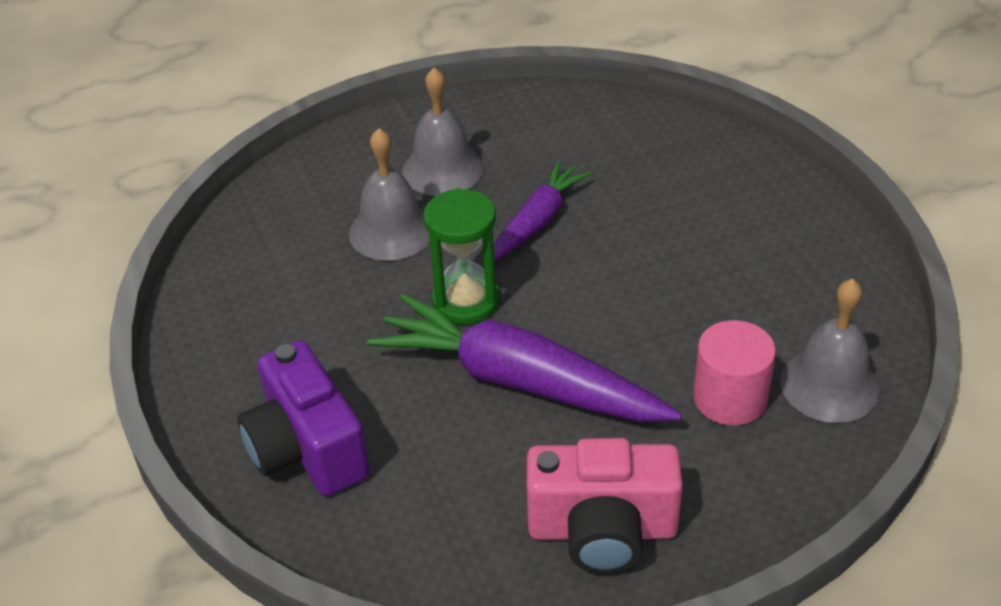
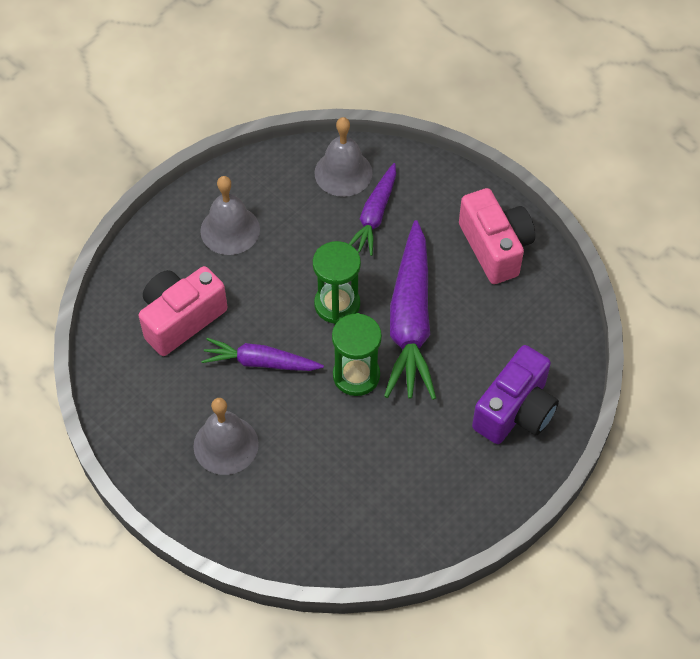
camera: 115 degrees left, 15 degrees up
grey bell [349,128,430,261] -> grey bell moved to [200,176,260,255]
pink cylinder [693,320,776,426] -> purple carrot [349,163,396,256]
none -> pink camera [139,266,227,356]
none -> green hourglass [313,241,361,324]

